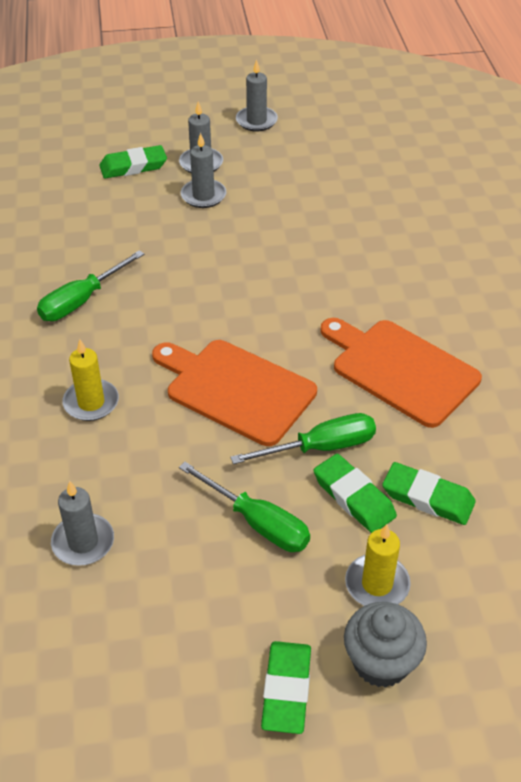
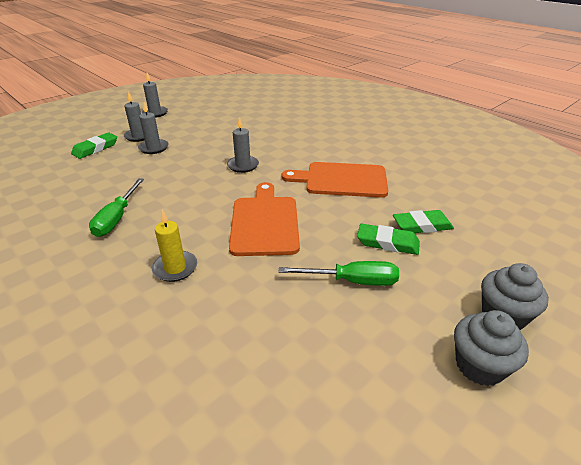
camera: 35 degrees left, 10 degrees down
grey candle [51,481,114,566] -> grey candle moved to [227,117,259,173]
orange cutting board [152,340,317,446] -> orange cutting board turned 90 degrees clockwise [229,182,300,256]
green screwdriver [230,413,376,464] -> none
green eraser [261,641,311,734] -> grey cupcake [454,310,529,386]
yellow candle [345,524,411,606] -> none

